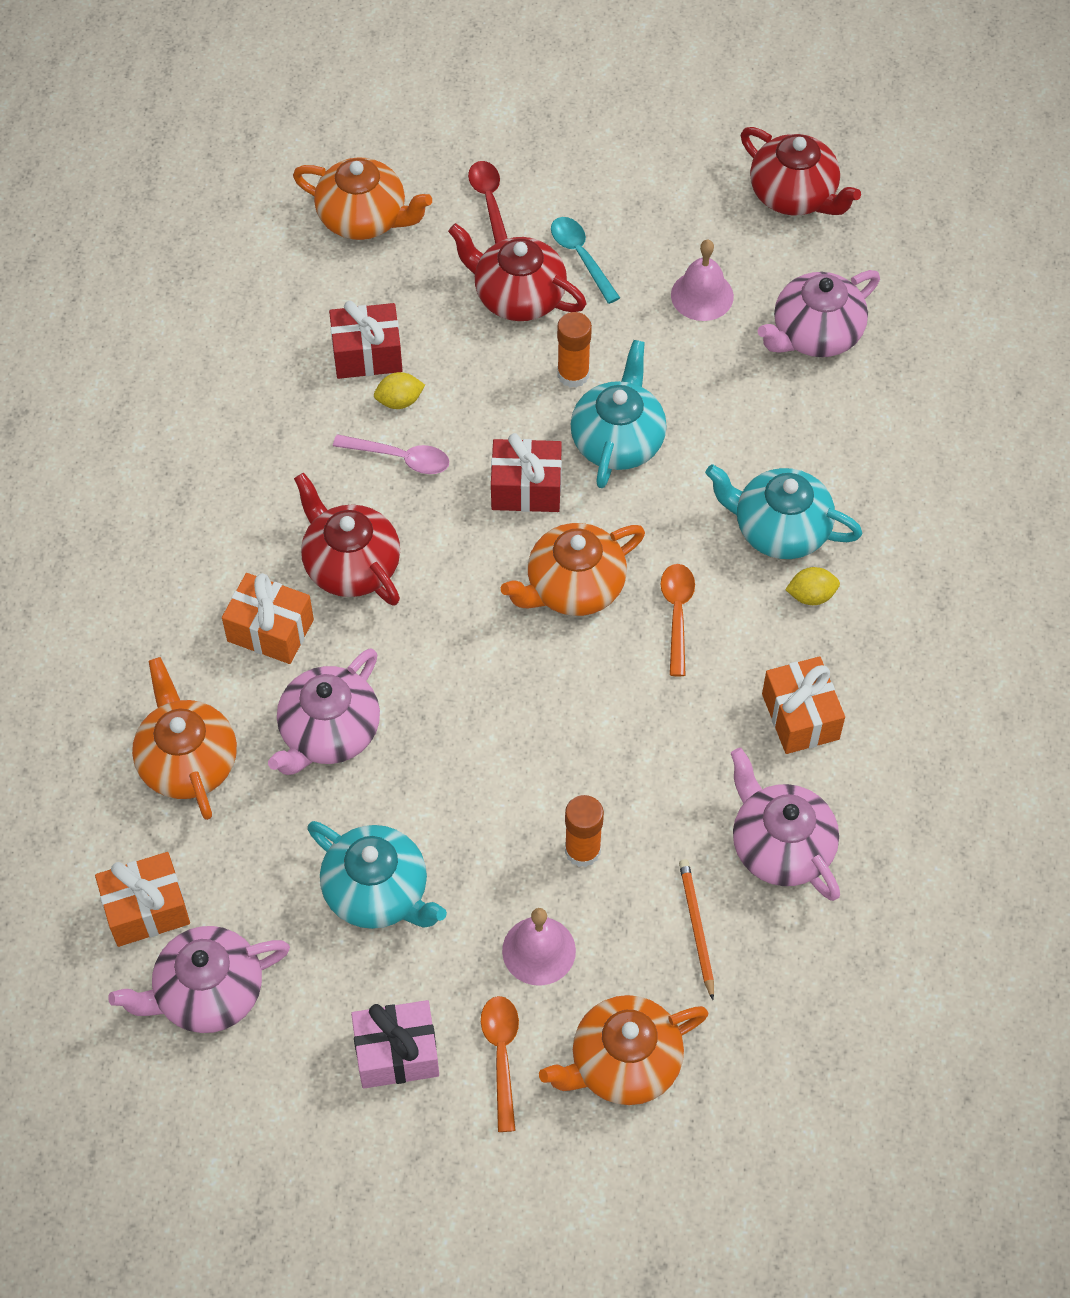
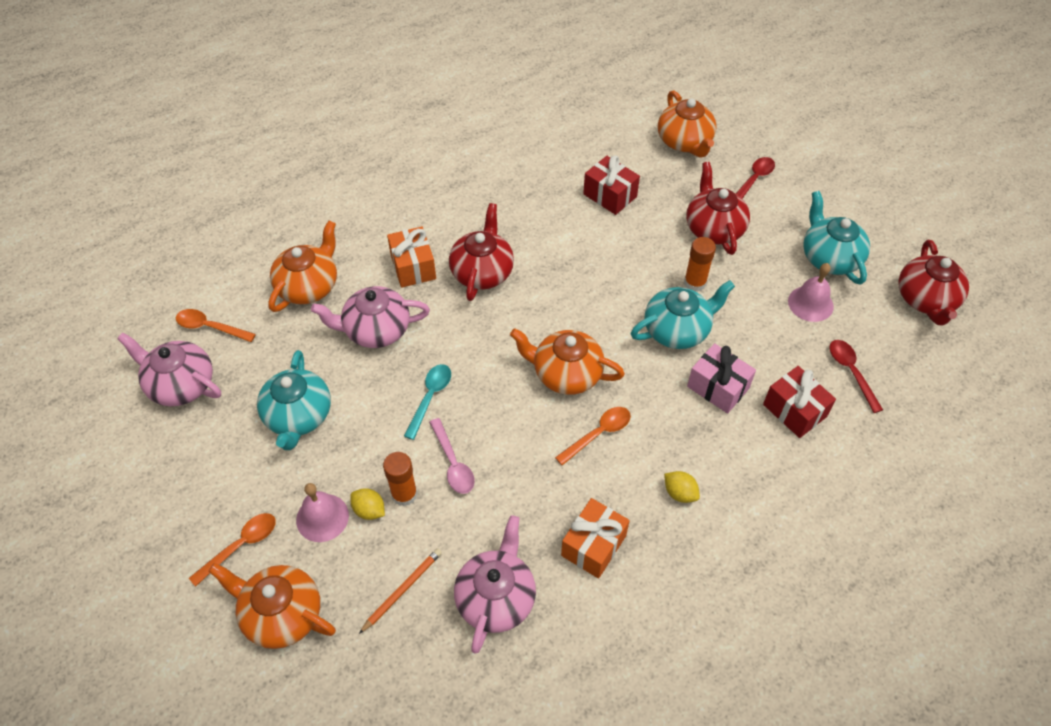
camera: 50 degrees right, 5 degrees down
orange gift [95,852,190,947] -> orange spoon [176,309,256,342]
pink spoon [333,434,449,474] -> pink spoon moved to [429,418,475,494]
pink gift [351,1000,439,1088] -> pink gift moved to [687,343,756,413]
yellow lemon [374,372,425,409] -> yellow lemon moved to [350,488,385,520]
red gift [491,433,562,512] -> red gift moved to [763,366,836,438]
turquoise spoon [551,217,620,304] -> turquoise spoon moved to [404,364,451,440]
turquoise teapot [705,464,862,559] -> turquoise teapot moved to [803,191,870,285]
pink teapot [758,270,880,357] -> red spoon [829,340,883,413]

